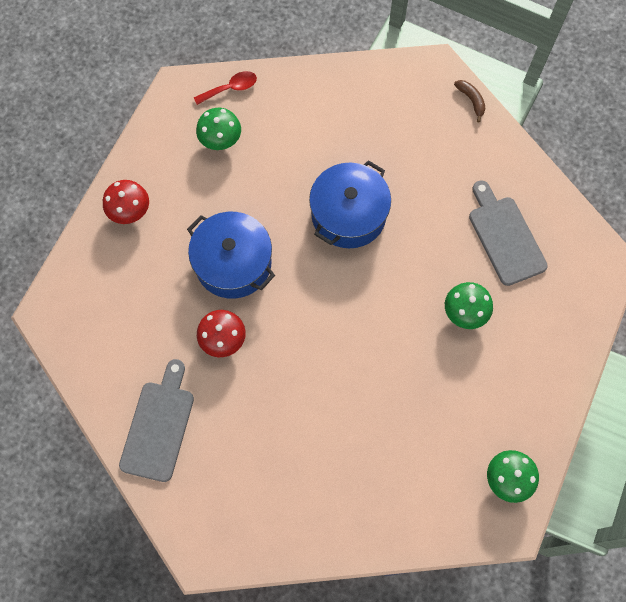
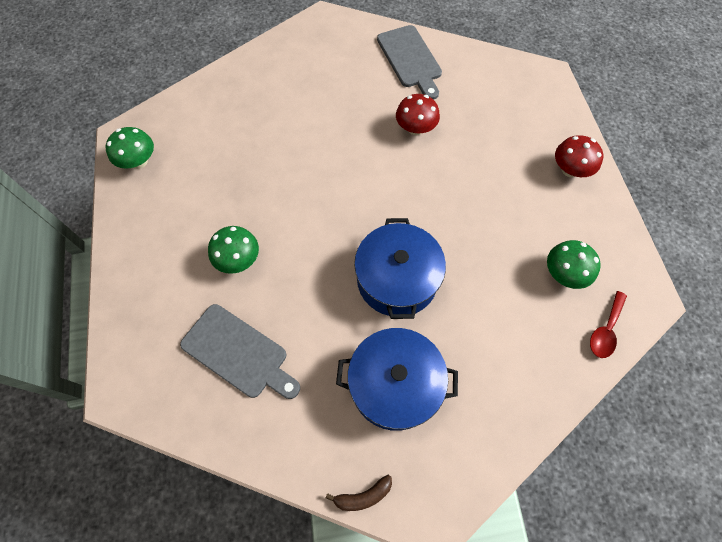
camera: 145 degrees right, 5 degrees down
blue pot [187,212,275,299] -> blue pot moved to [336,328,458,431]
brown banana [454,80,485,122] -> brown banana turned 45 degrees counterclockwise [326,475,392,511]

